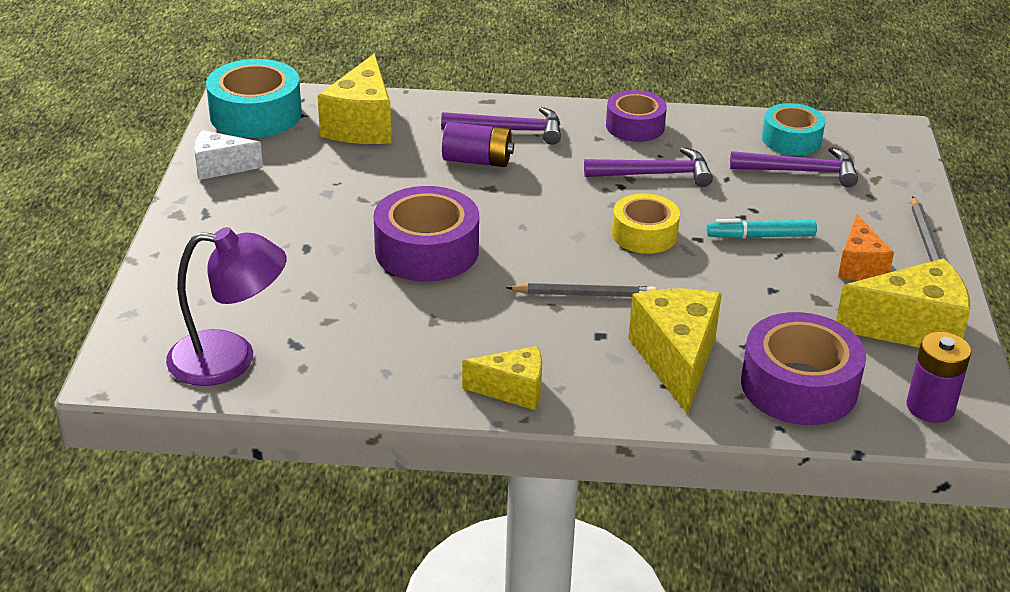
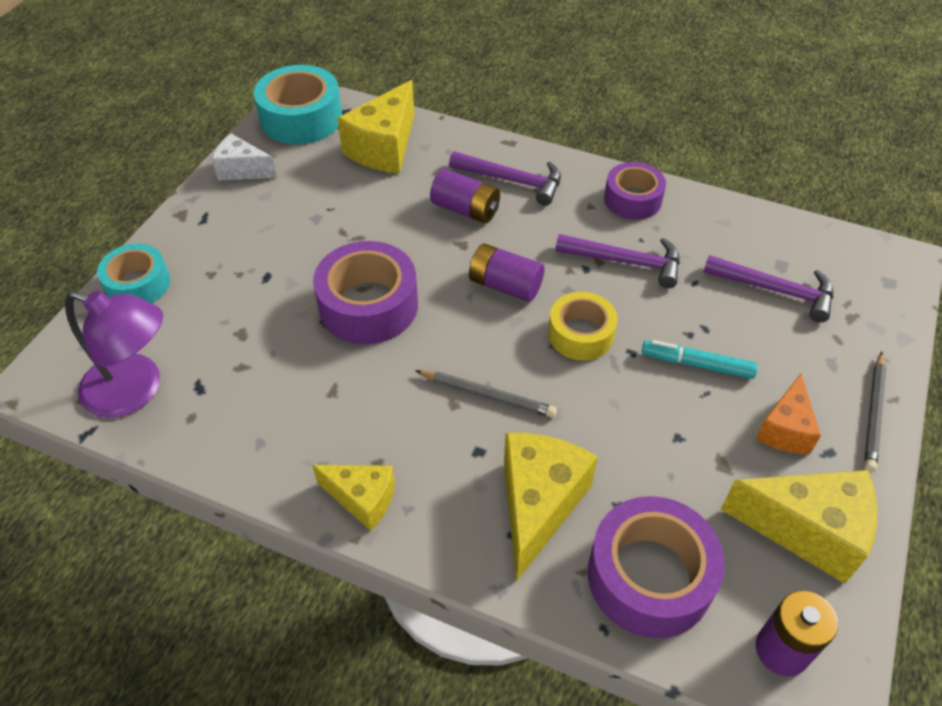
camera: 20 degrees right, 15 degrees up
turquoise tape [762,103,826,155] -> turquoise tape moved to [97,243,170,303]
none -> purple battery [469,243,545,302]

